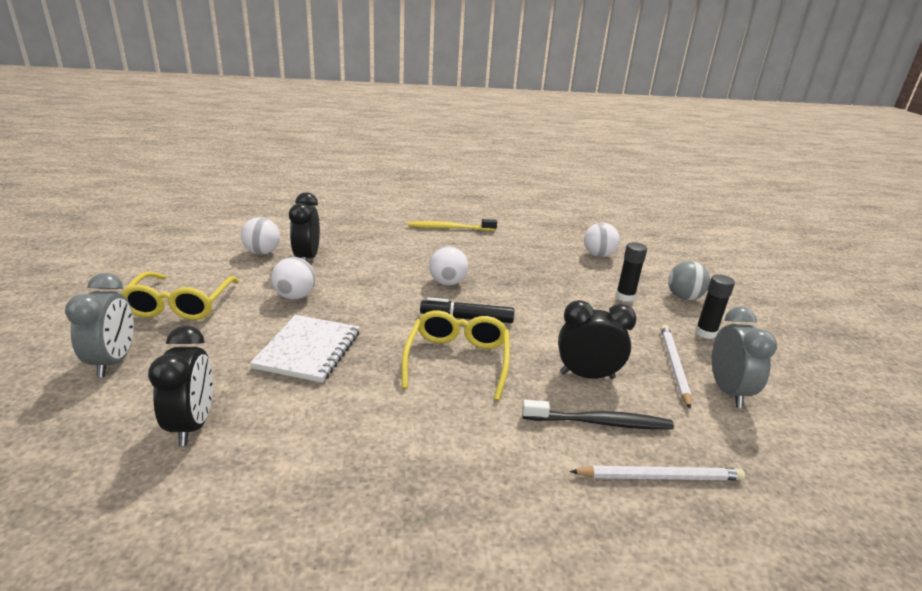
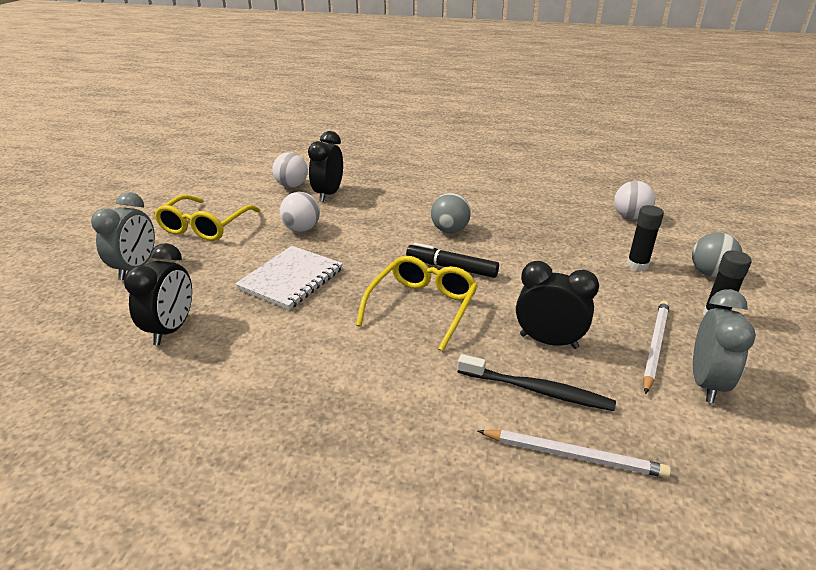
camera: 20 degrees right, 5 degrees up
yellow toothbrush [408,219,497,231] -> none
white ball [429,246,468,285] -> grey ball [431,193,471,233]

